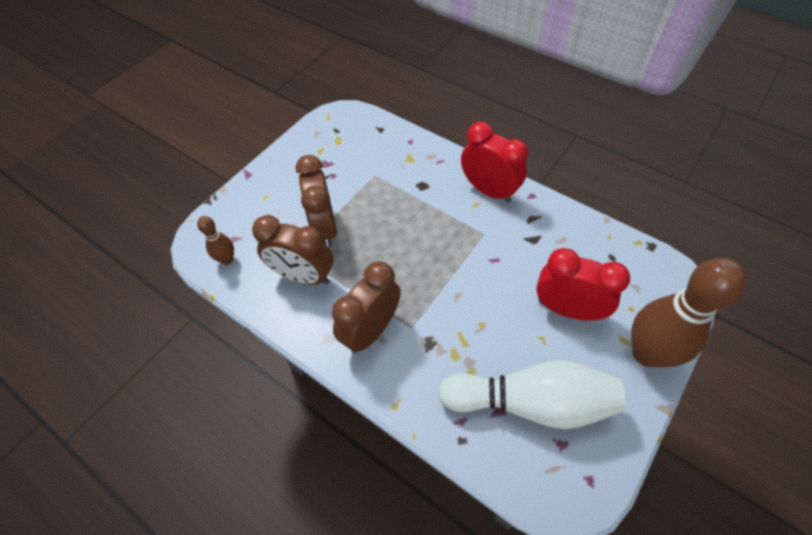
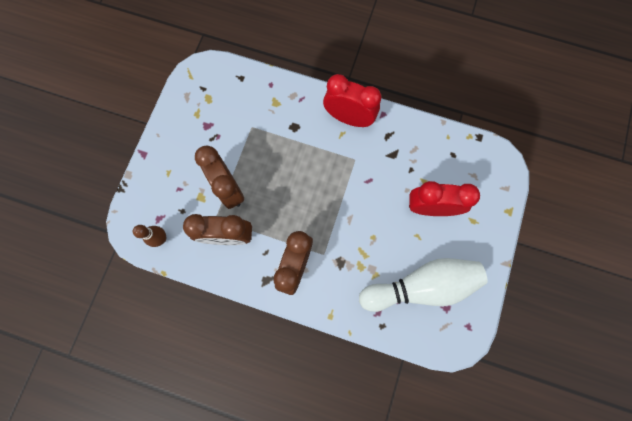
camera: 20 degrees left, 20 degrees up
brown bowling pin [631,258,746,367] -> none

